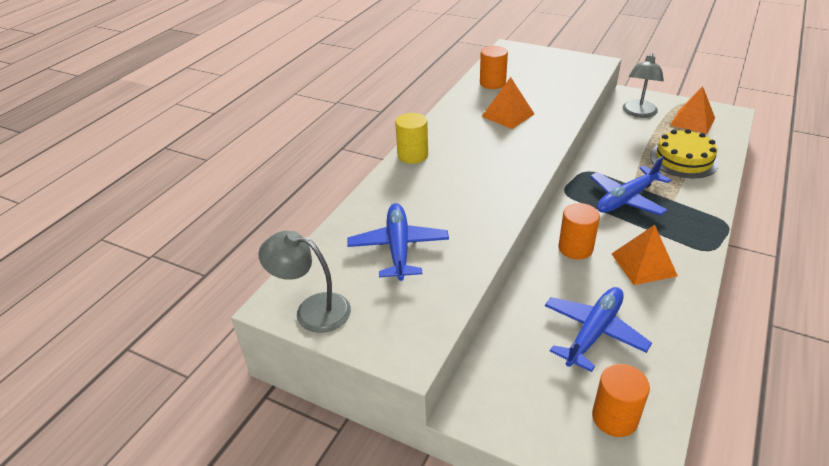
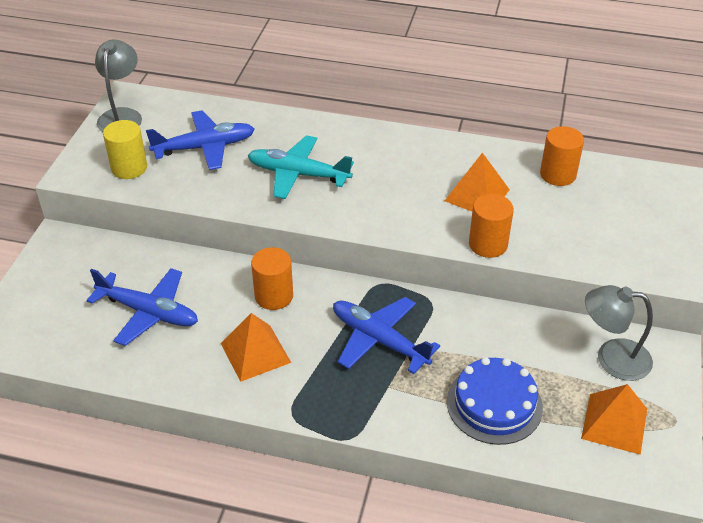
camera: 75 degrees right, 5 degrees up
yellow cylinder [395,113,428,164] -> yellow cylinder moved to [103,120,147,179]
orange cylinder [592,364,650,437] -> orange cylinder moved to [469,194,514,258]
yellow cake [650,129,719,178] -> blue cake [447,357,543,445]
none -> turquoise plane [248,135,354,199]

